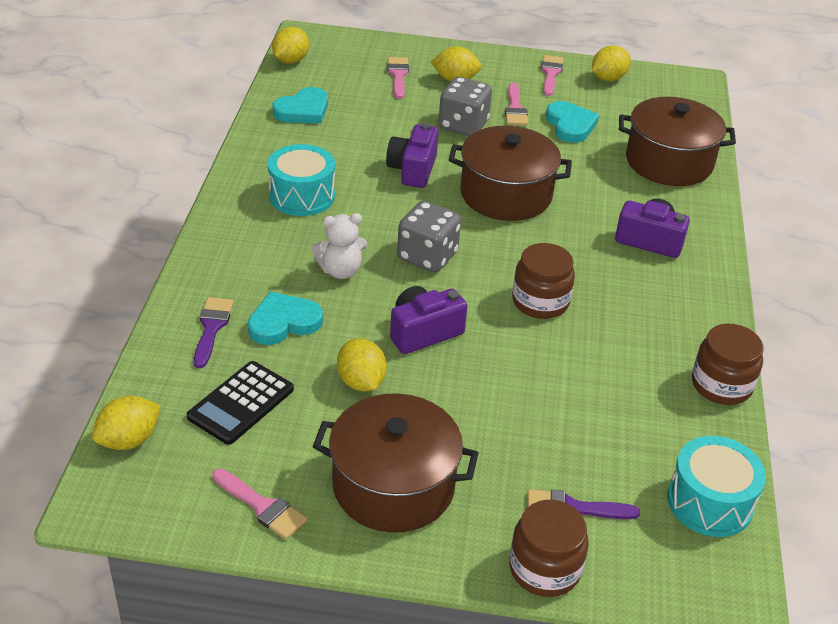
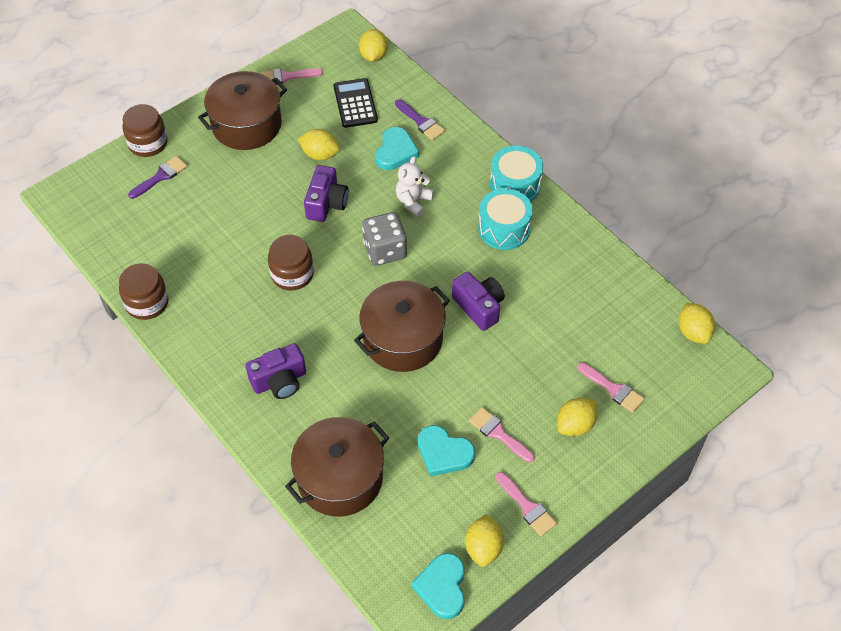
camera: 135 degrees right, 15 degrees up
turquoise heart [272,87,328,124] -> turquoise heart moved to [411,553,465,619]
grey dice [438,77,492,136] -> none
turquoise drum [667,436,766,537] -> turquoise drum moved to [490,145,543,202]

